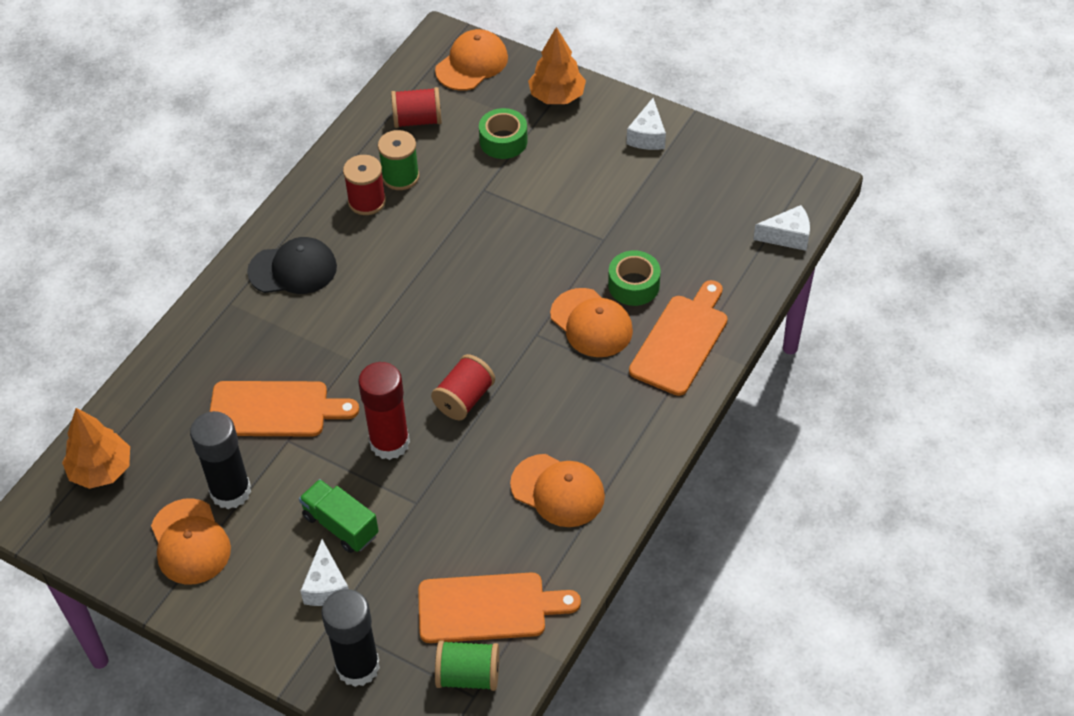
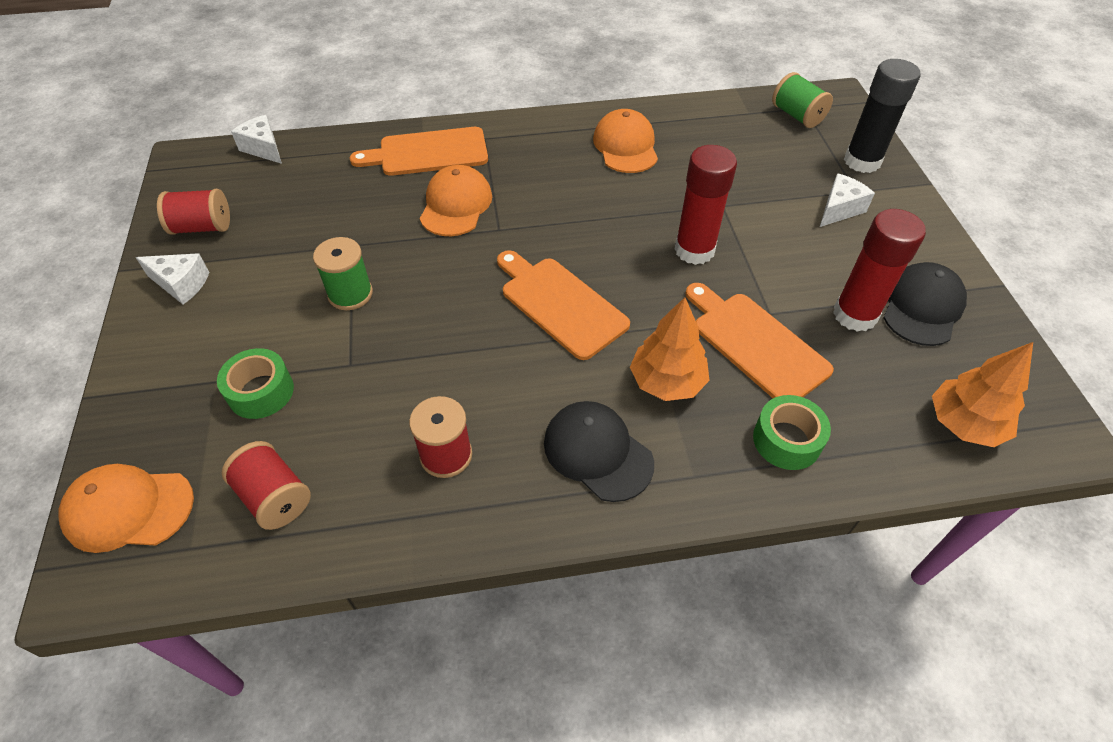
camera: 130 degrees left, 0 degrees up
orange cap [151,498,231,585] -> black cap [883,262,967,346]
black glue stick [190,411,251,509] -> red glue stick [833,209,926,332]
green truck [299,479,379,553] -> none
green spool [378,130,419,190] -> green spool moved to [313,237,373,310]
orange cutting board [418,572,581,643] -> orange cutting board moved to [497,250,630,360]
red spool [431,354,495,420] -> red spool moved to [157,189,230,235]
orange tree [528,27,586,104] -> orange tree moved to [630,297,710,401]
green tape [608,250,661,306] -> green tape moved to [753,395,831,470]
white cheese [627,98,666,150] -> white cheese turned 45 degrees clockwise [136,253,209,304]

